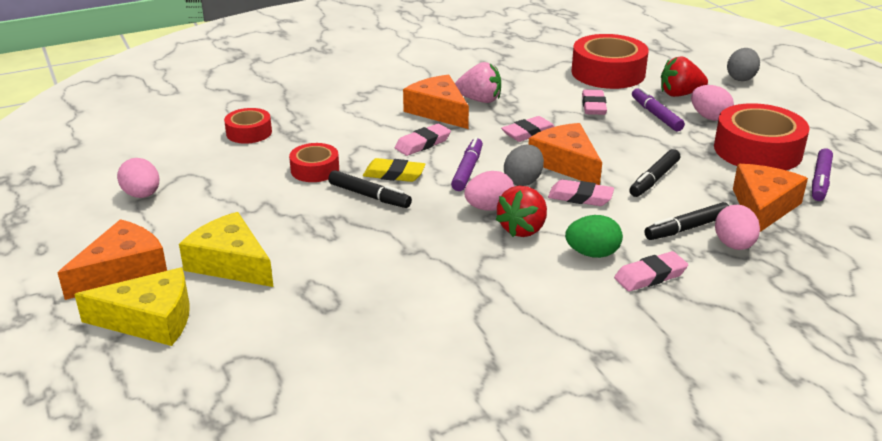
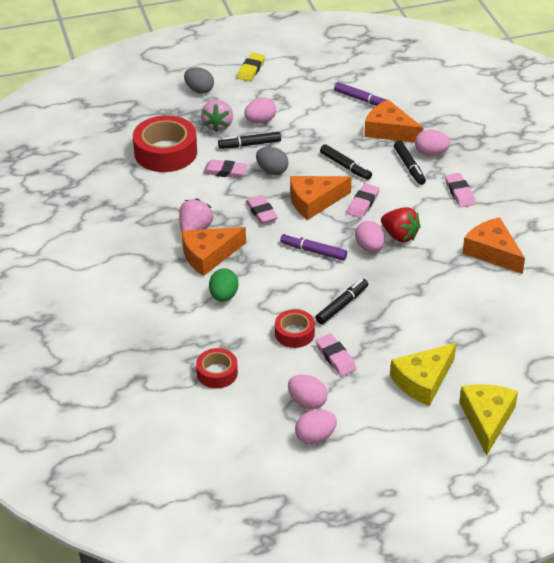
camera: 80 degrees left, 10 degrees up
orange cheese [57,219,167,300] -> orange cheese moved to [462,217,525,274]
yellow eraser [363,158,426,182] -> yellow eraser moved to [237,53,265,81]
pink eraser [395,124,451,156] -> pink eraser moved to [315,333,357,376]
grey egg [504,145,544,186] -> grey egg moved to [256,146,289,175]
green egg [565,215,623,258] -> green egg moved to [209,268,239,302]
purple marker [632,87,685,131] -> black marker [218,132,281,149]
red strawberry [661,56,708,97] -> pink strawberry [201,100,233,132]
red tape [714,103,809,170] -> none
none -> pink egg [288,375,327,410]

